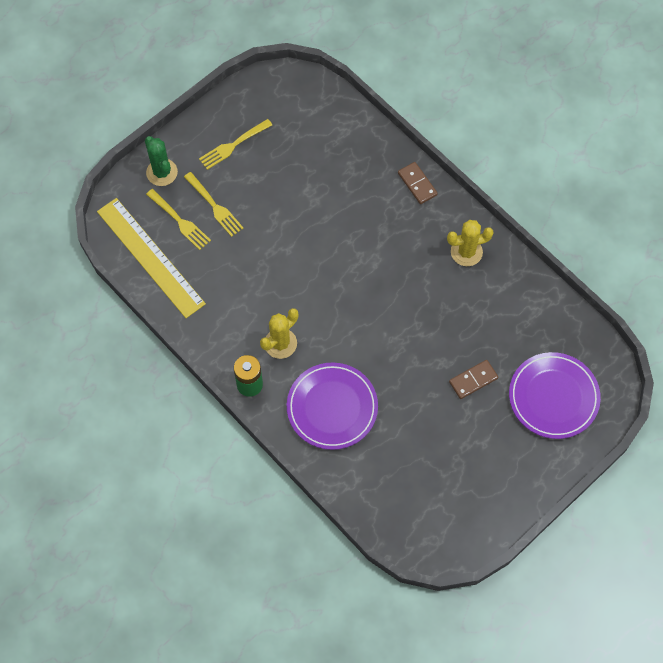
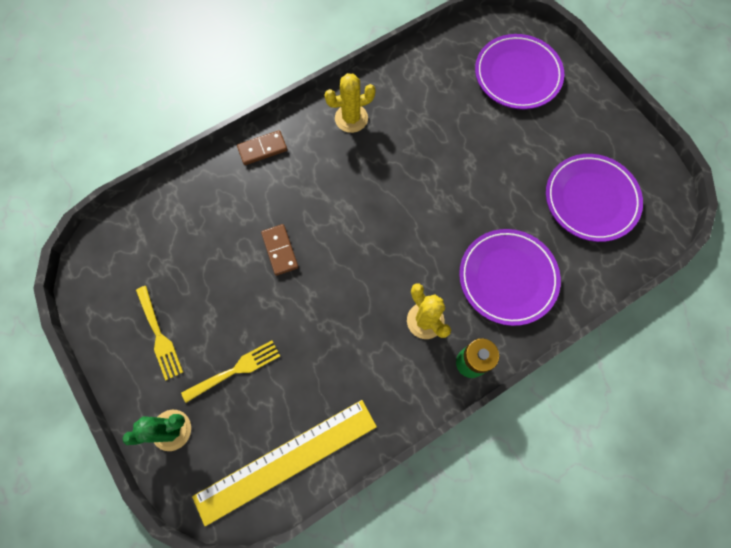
camera: 80 degrees left, 5 degrees up
yellow fork [146,189,211,250] -> none
yellow cactus [447,220,494,266] -> yellow cactus turned 75 degrees clockwise [324,73,376,133]
brown domino [449,360,498,399] -> brown domino moved to [261,224,299,276]
none -> purple plate [546,154,643,242]

